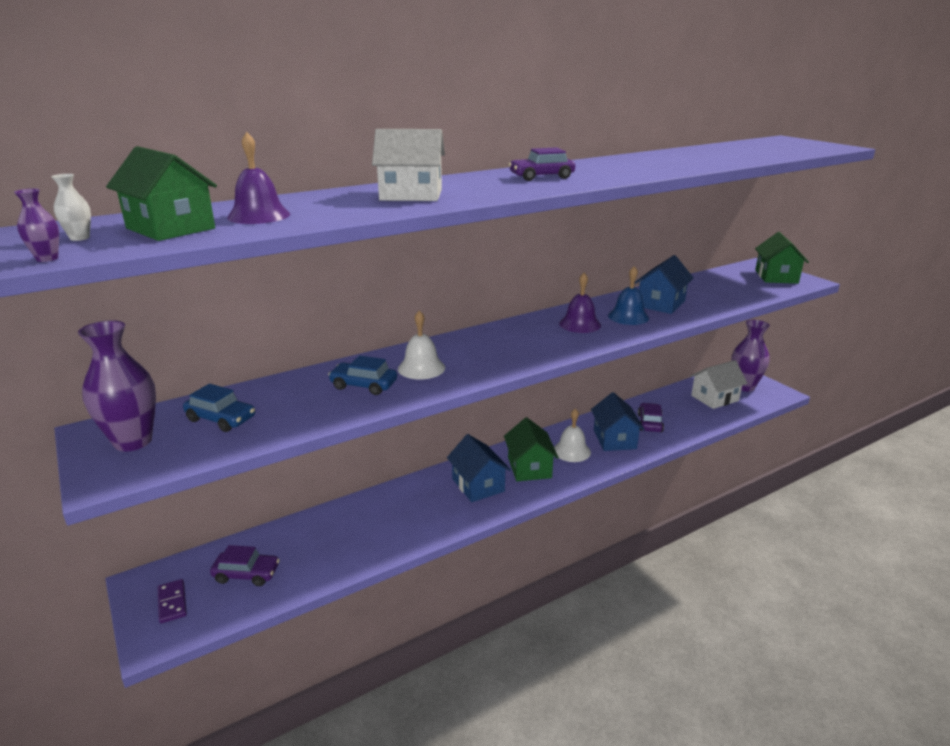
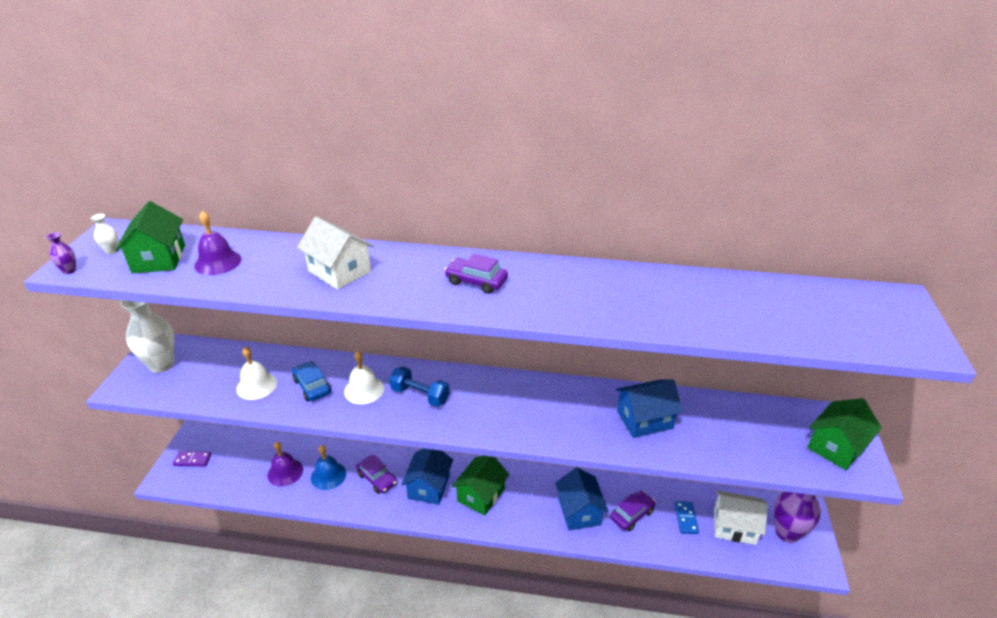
camera: 40 degrees right, 10 degrees up
purple vase [78,320,156,452] -> white vase [120,300,174,373]
purple domino [158,579,187,623] -> purple domino turned 75 degrees clockwise [173,451,211,466]
blue car [183,384,255,432] -> none
purple car [210,545,280,586] -> purple car moved to [356,454,397,494]
white bell [554,409,591,462] -> white bell moved to [236,347,277,400]
purple bell [559,273,601,333] -> purple bell moved to [268,442,303,486]
blue house [591,392,645,451] -> blue house turned 45 degrees counterclockwise [555,467,609,530]
blue bell [608,266,649,325] -> blue bell moved to [311,445,346,490]
none -> blue dumbbell [390,366,450,407]
none -> blue domino [675,501,699,534]

